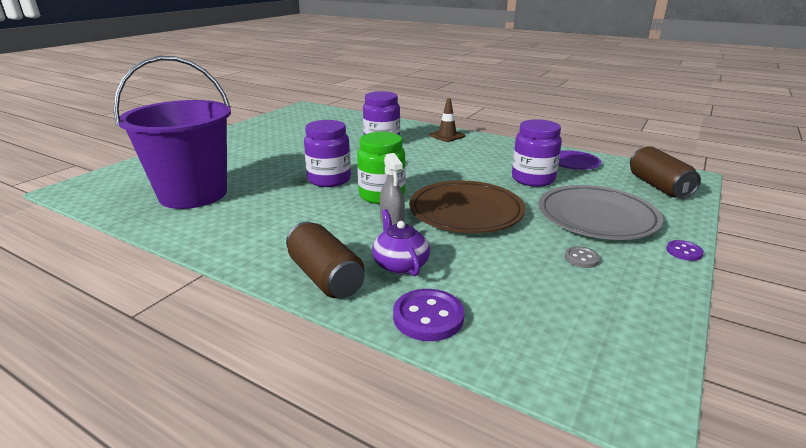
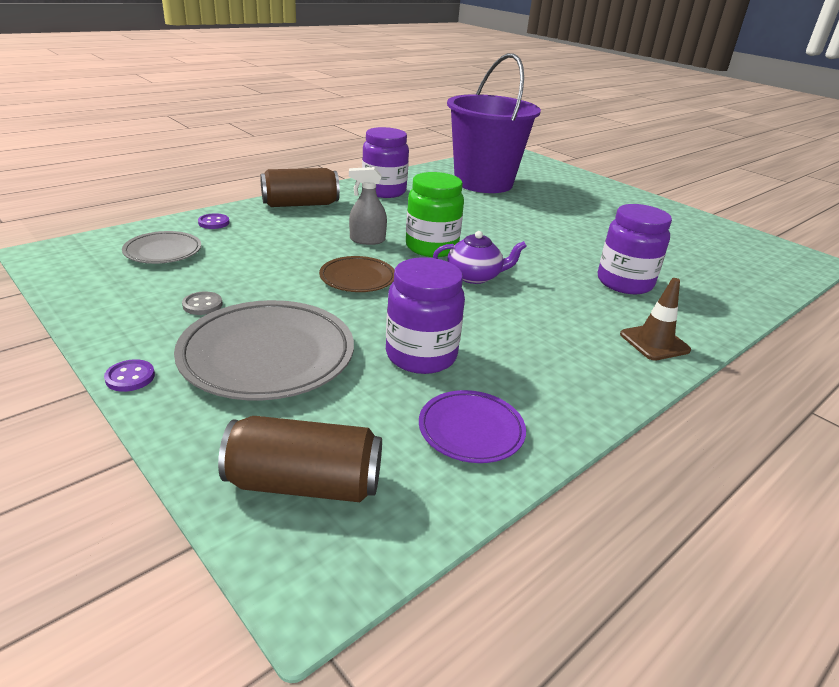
camera: 105 degrees right, 5 degrees up
purple jar [304,120,351,187] -> purple jar moved to [362,127,409,198]
purple teapot [372,209,430,276] -> purple teapot moved to [433,231,527,284]
purple button [393,289,464,341] -> purple button [198,213,230,229], size x0.56
brown plate [409,181,525,233] -> brown plate [319,256,394,292], size x0.55
none -> grey plate [122,231,201,264]

